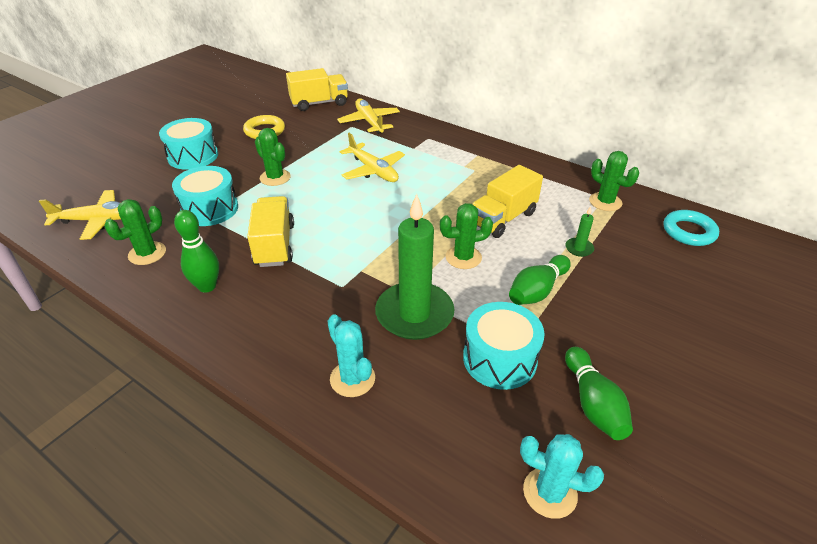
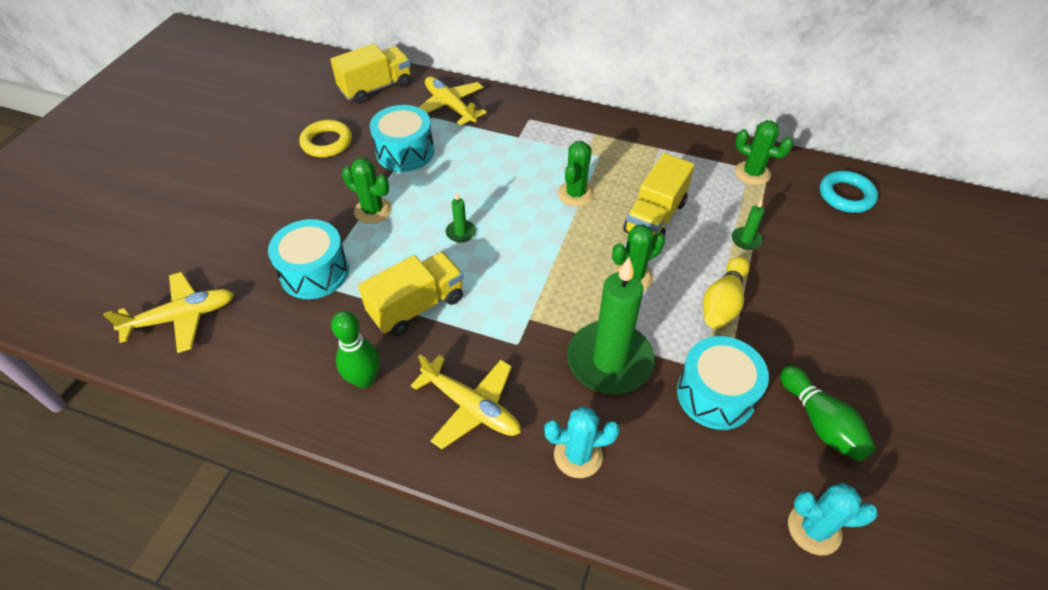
camera: 15 degrees left, 10 degrees up
green cactus [104,199,166,265] -> green cactus moved to [558,141,594,207]
turquoise drum [159,118,218,170] -> turquoise drum moved to [370,105,434,172]
yellow truck [247,196,294,267] -> yellow truck turned 75 degrees clockwise [358,252,463,336]
turquoise cactus [327,314,375,397] -> turquoise cactus turned 45 degrees counterclockwise [544,406,620,478]
yellow plane [340,133,405,182] -> yellow plane moved to [410,354,521,449]
green bowling pin [509,255,571,305] -> yellow bowling pin [703,257,750,329]
none -> green candle [446,192,476,243]

